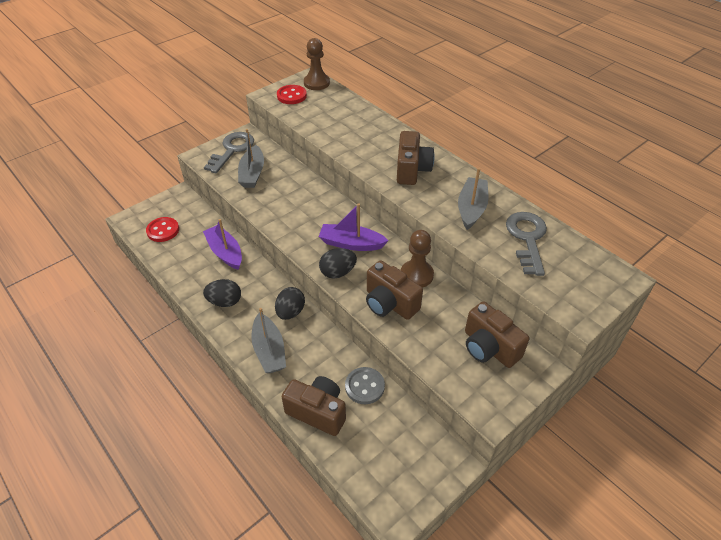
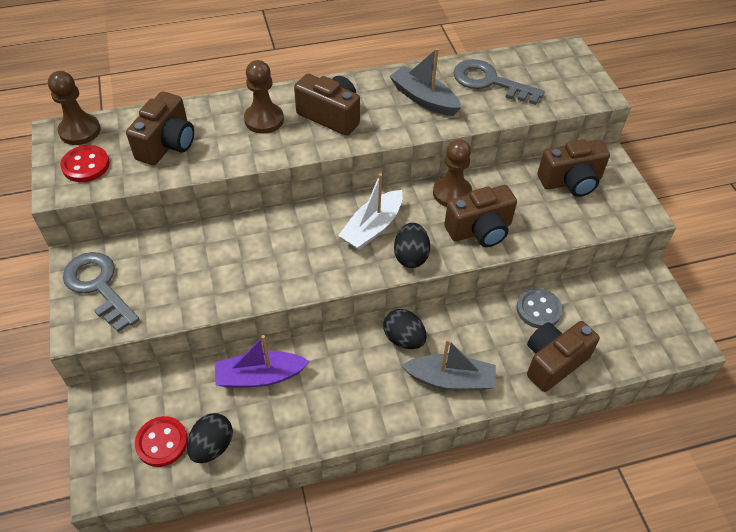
camera: 65 degrees left, 5 degrees up
black egg [203,279,241,307] -> black egg moved to [187,413,233,463]
grey boat [238,129,264,188] -> none
purple boat [319,204,389,251] -> white boat [338,173,403,250]
none -> brown camera [126,91,194,165]
none -> brown pawn [244,60,284,134]

